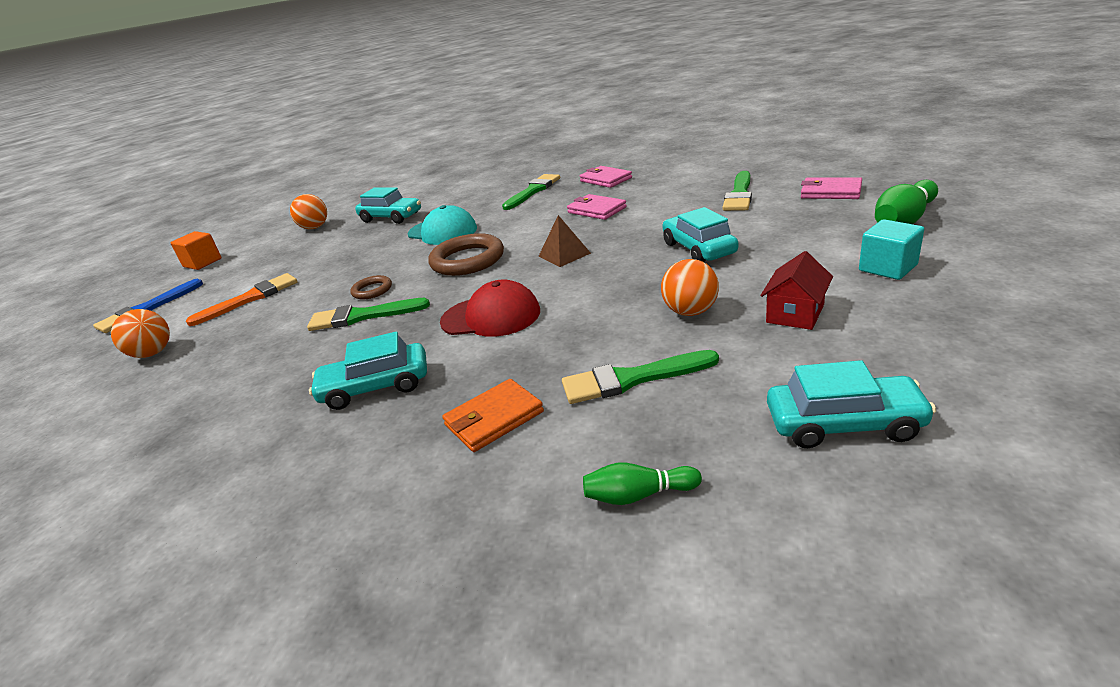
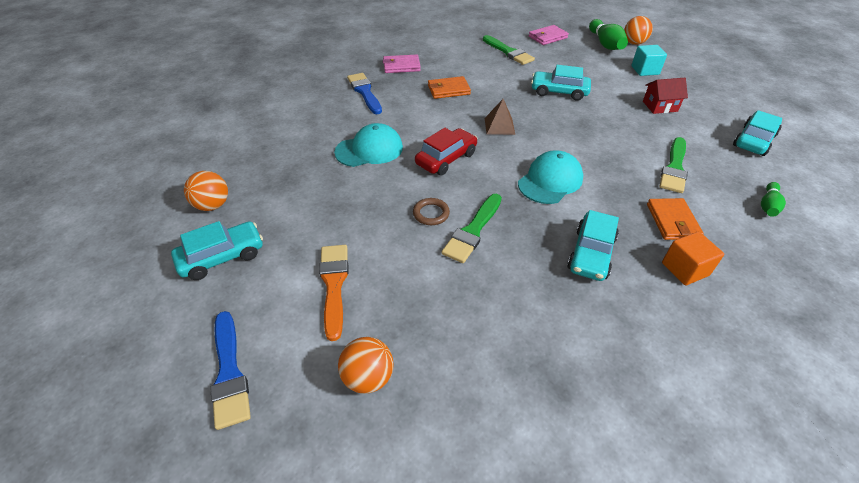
camera: 60 degrees left, 15 degrees up
orange cube [171,231,222,270] -> orange cube moved to [662,231,724,286]
turquoise car [355,187,421,224] -> turquoise car moved to [171,221,263,280]
brown ring [428,233,504,276] -> red car [415,128,478,176]
red cap [440,279,540,337] -> turquoise cap [518,150,583,204]
green brush [502,174,560,210] -> blue brush [347,73,382,114]
pink wallet [567,194,627,220] -> orange wallet [428,76,471,99]
orange ball [661,259,719,316] -> orange ball moved to [624,16,653,45]
red house [760,251,833,330] -> red house turned 75 degrees counterclockwise [643,78,688,114]

